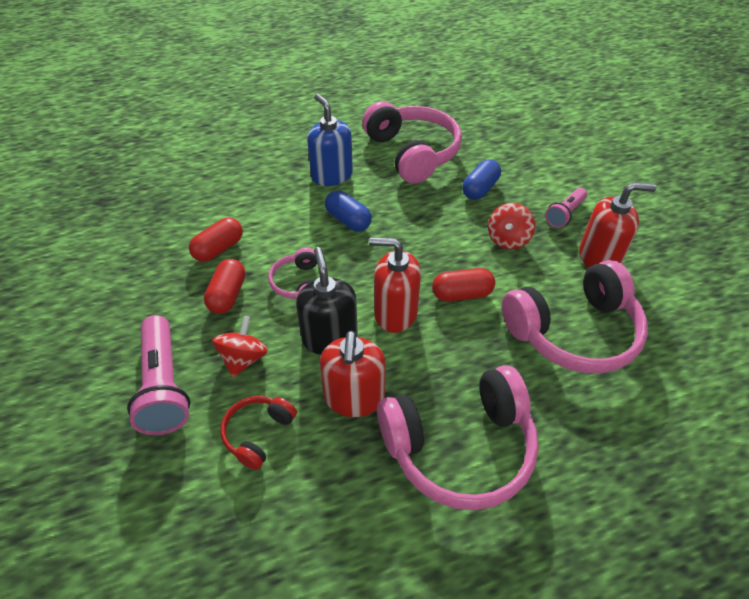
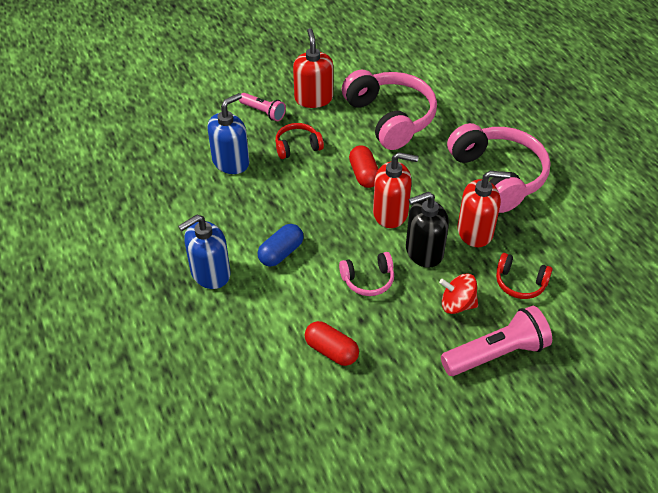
camera: 95 degrees left, 0 degrees up
red capsule [204,259,245,314] -> none
pink headphones [362,101,462,184] -> none
red soap dispenser [369,238,421,333] -> red soap dispenser turned 90 degrees counterclockwise [373,152,419,228]
blue capsule [462,159,501,200] -> blue soap dispenser [208,93,249,174]
red spinning top [488,203,535,249] -> red headphones [275,123,324,159]

